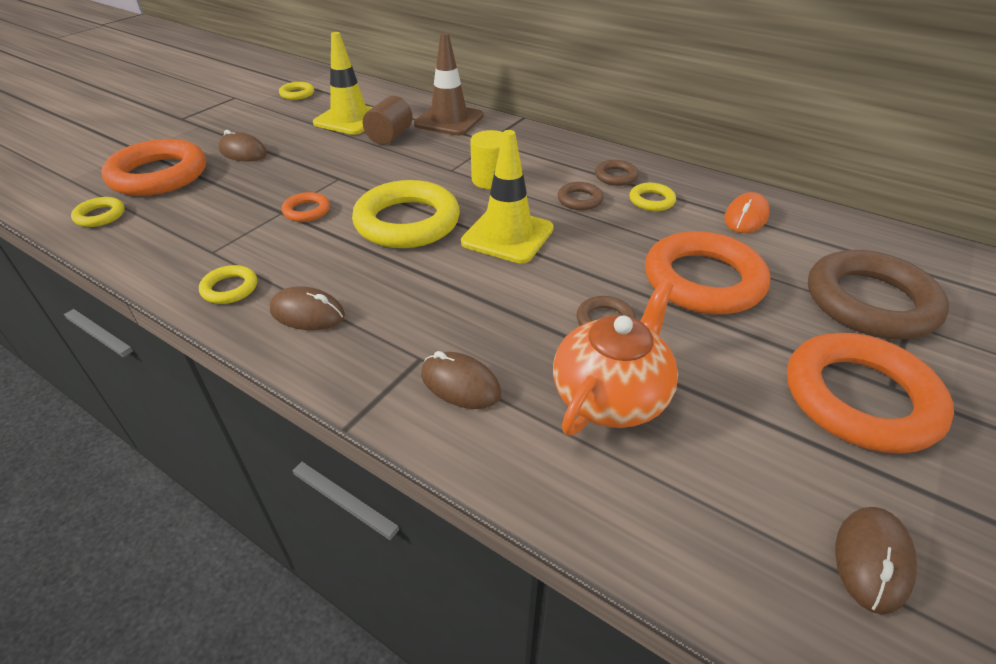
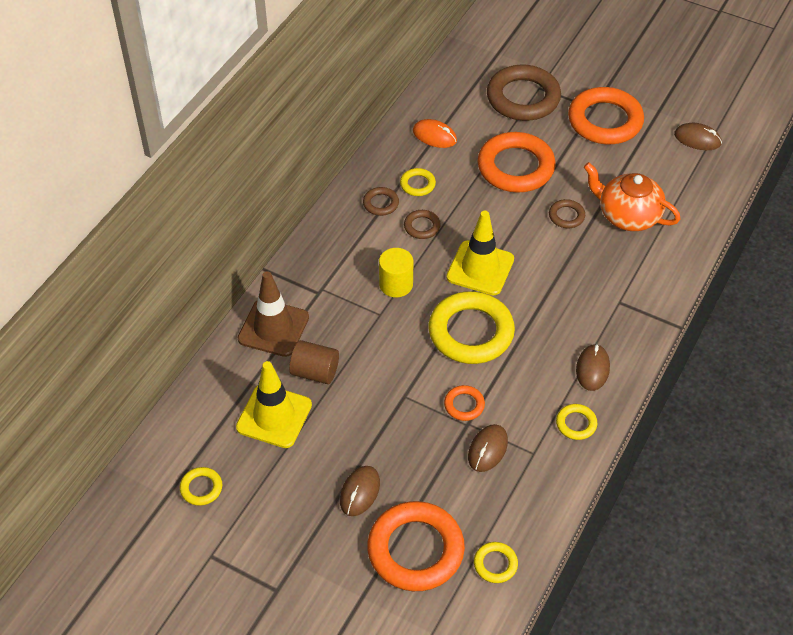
camera: 95 degrees left, 10 degrees up
brown mouse [421,351,501,409] -> brown mouse moved to [468,424,508,472]

